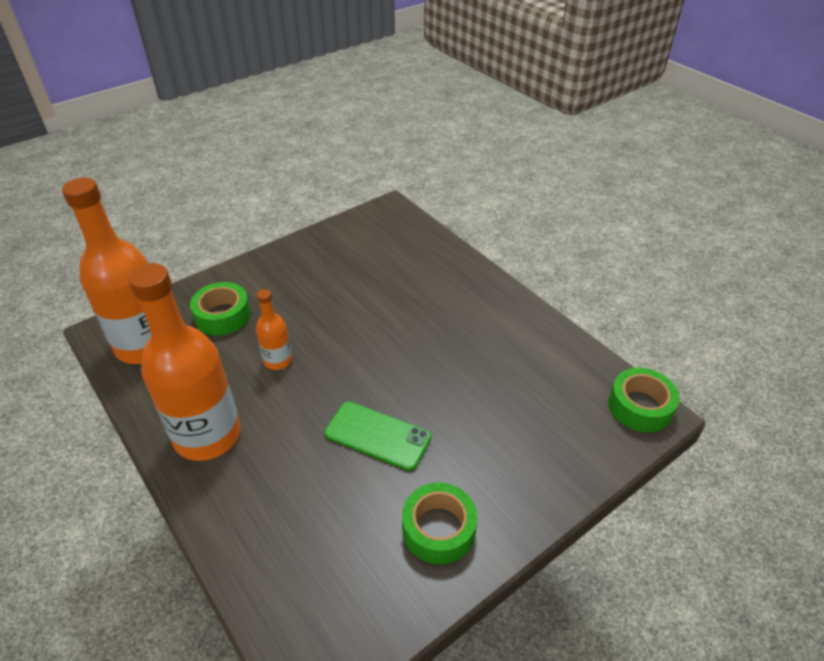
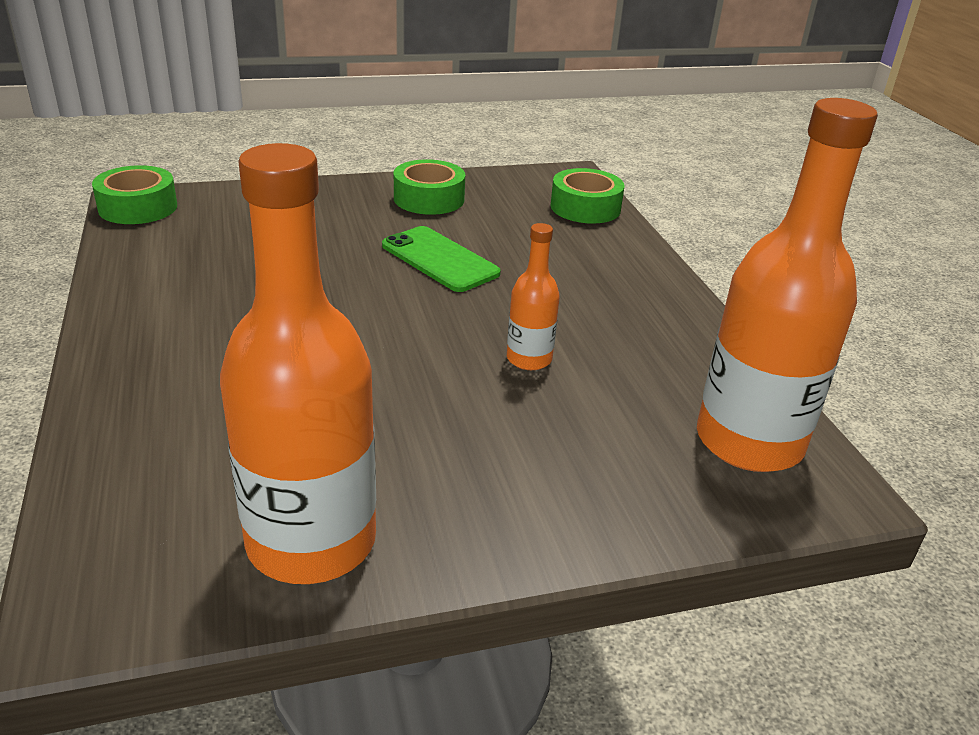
camera: 160 degrees left, 10 degrees down
orange bottle [129,263,241,461] -> orange bottle moved to [220,143,376,584]
green tape [190,282,251,336] -> green tape moved to [550,168,624,224]

